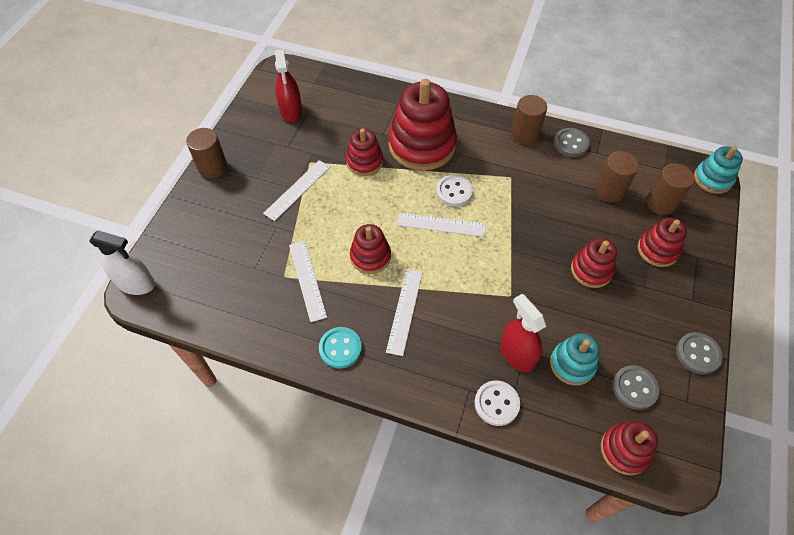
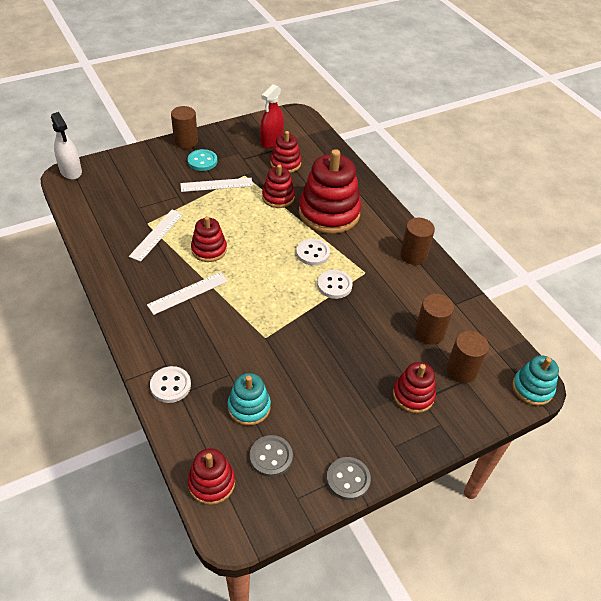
camera: 40 degrees right, 10 degrees down
turquoise button [319,327,362,369] -> turquoise button moved to [187,149,217,171]
white ruler [397,213,486,237] -> none
red spray bottle [500,294,546,372] -> none
grey button [554,128,590,157] -> none
red stacking toy [571,238,617,288] -> red stacking toy moved to [270,131,301,173]
none -> white button [317,270,353,299]

